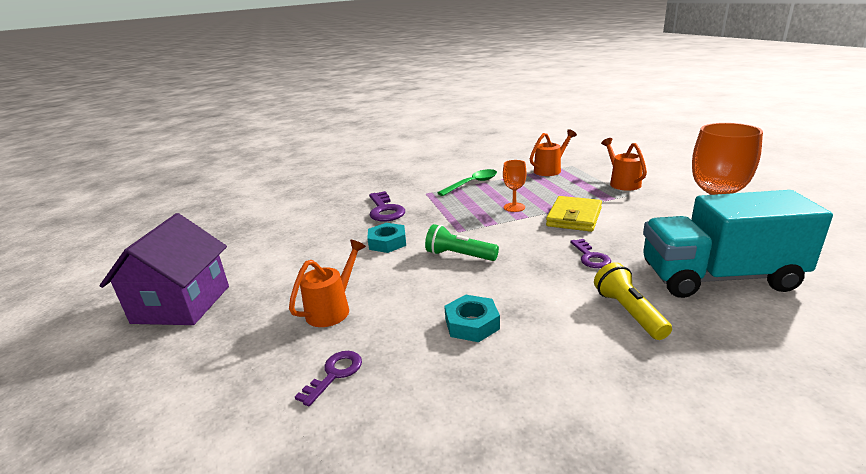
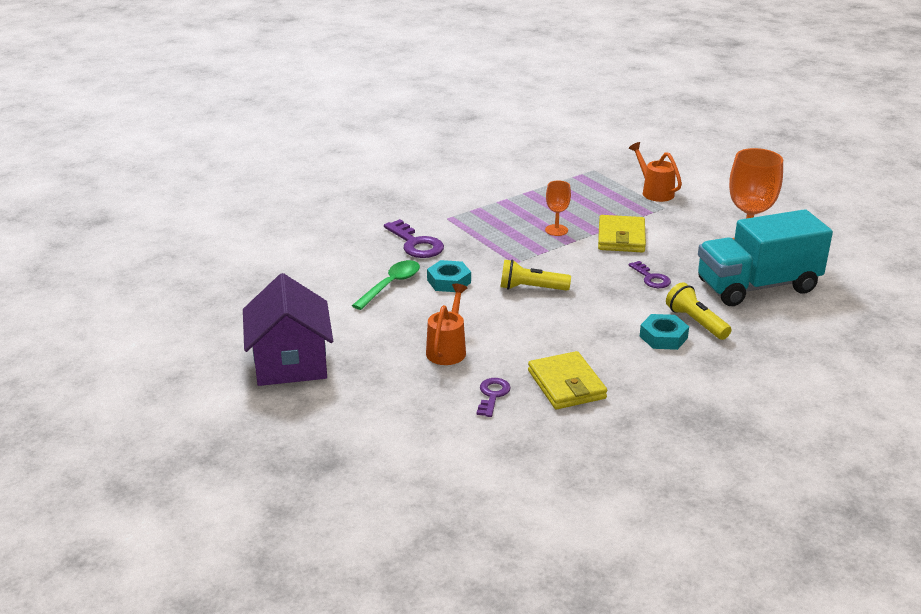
camera: 20 degrees left, 5 degrees up
green flashlight [425,224,499,261] -> yellow flashlight [500,259,571,291]
green spoon [438,169,497,196] -> green spoon moved to [352,260,420,310]
turquoise nut [444,295,500,342] -> turquoise nut moved to [639,314,689,350]
orange watering can [530,130,577,176] -> none
none -> yellow wallet [528,351,607,409]

